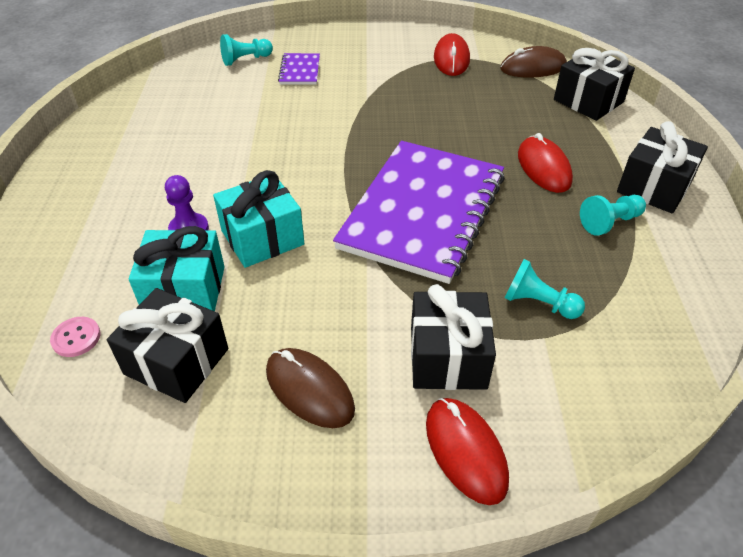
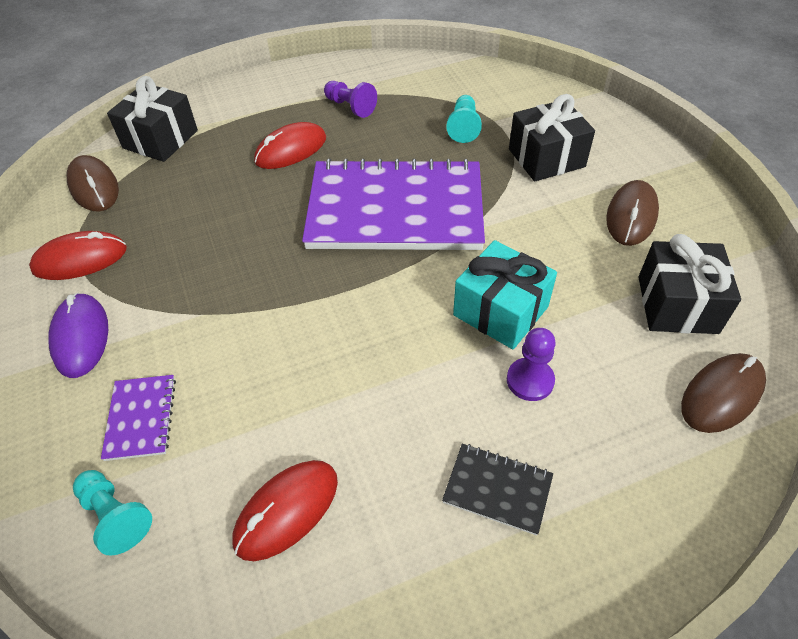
camera: 110 degrees left, 5 degrees up
pink button [50,317,100,357] -> brown mouse [681,353,766,433]
turquoise gift [129,226,225,311] -> none
purple notebook [278,53,320,84] -> purple notebook turned 75 degrees counterclockwise [101,375,176,461]
red mouse [426,398,509,505] -> red mouse moved to [232,460,338,561]
turquoise pawn [580,195,646,236] -> purple pawn [324,81,377,118]
black gift [617,121,708,213] -> none
none -> purple mouse [49,293,108,378]
none -> black notebook [442,444,553,536]

